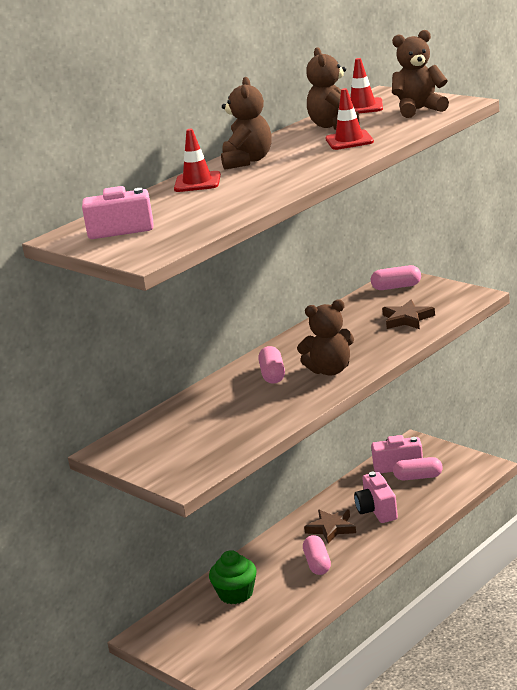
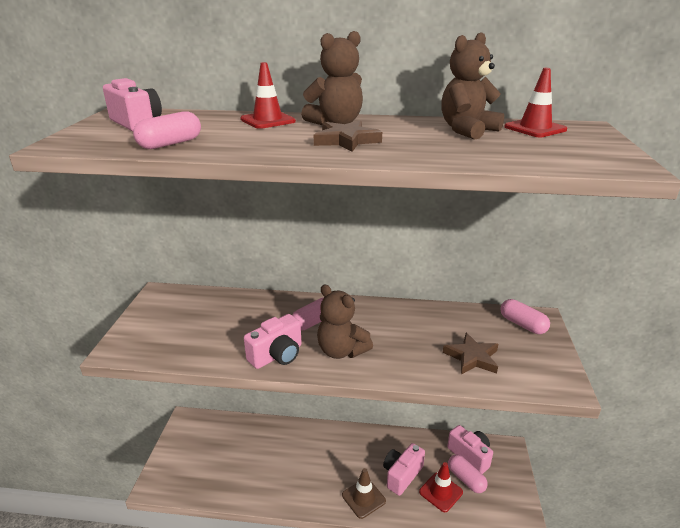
camera: 50 degrees right, 5 degrees up
green cupcake [209,550,257,604] -> none
pink capsule [303,535,331,575] -> pink capsule moved to [133,112,201,149]
brown star [304,509,356,544] -> brown star moved to [314,120,382,152]
red traffic cone [325,88,374,150] -> red traffic cone moved to [419,462,463,512]
brown teddy bear [392,30,449,118] -> none
none -> pink camera [244,314,302,369]
none -> brown traffic cone [342,468,386,519]

